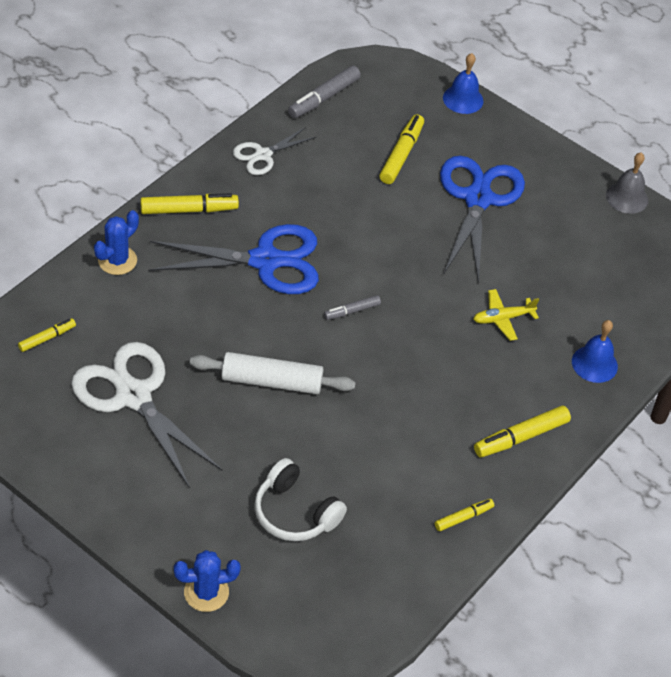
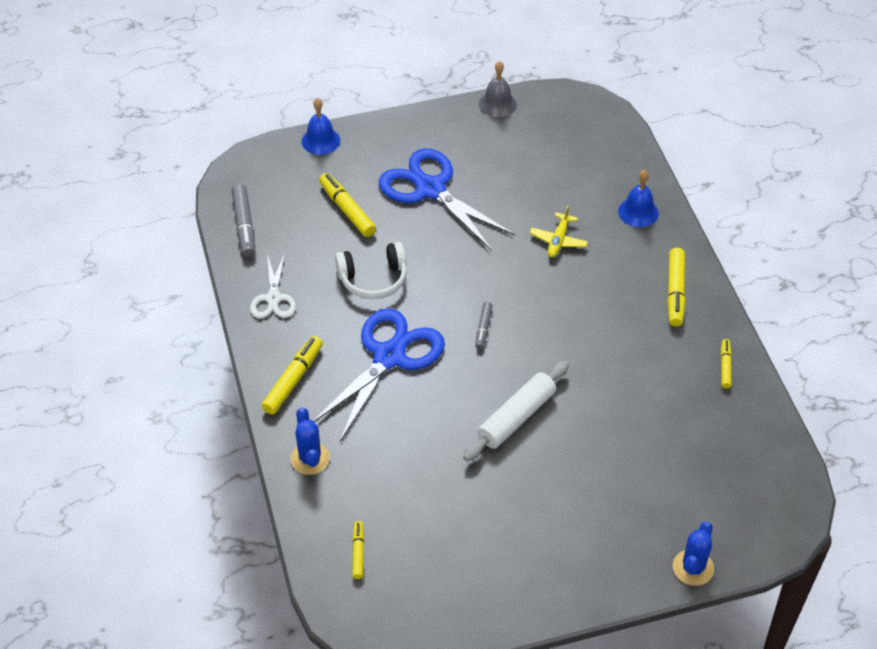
camera: 50 degrees left, 0 degrees up
white scissors [71,342,222,489] -> none
white headphones [254,458,347,541] -> white headphones moved to [335,242,407,299]

